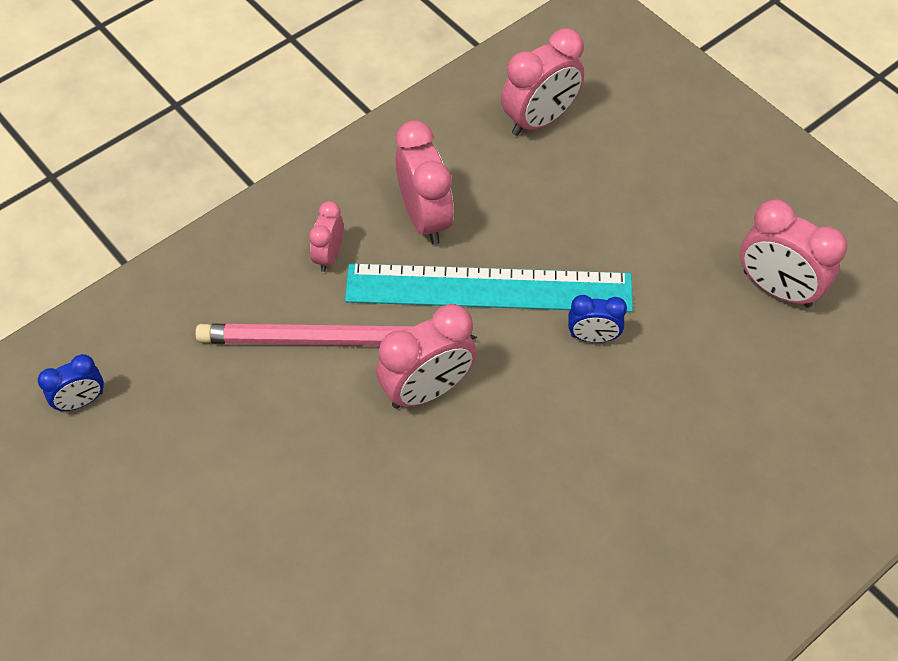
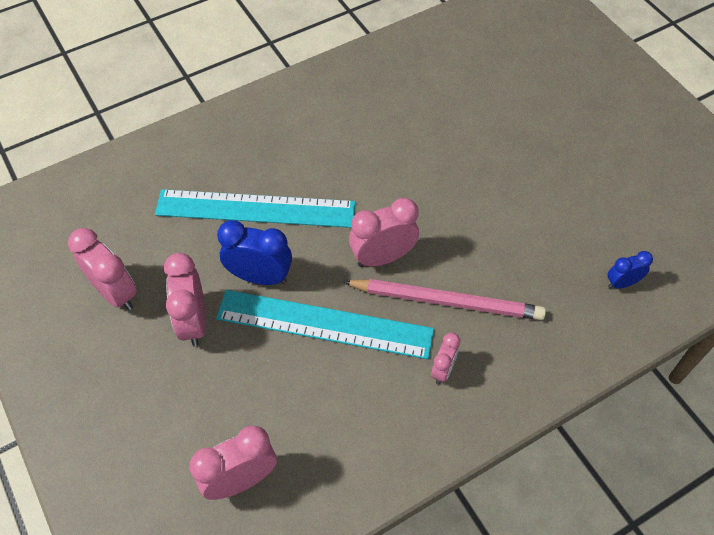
camera: 170 degrees left, 0 degrees up
pink clock [395,120,454,245] -> pink clock moved to [164,253,206,346]
blue clock [568,295,627,343] -> blue clock [217,220,292,285], size x1.74
none -> turquoise ruler [155,189,355,228]

